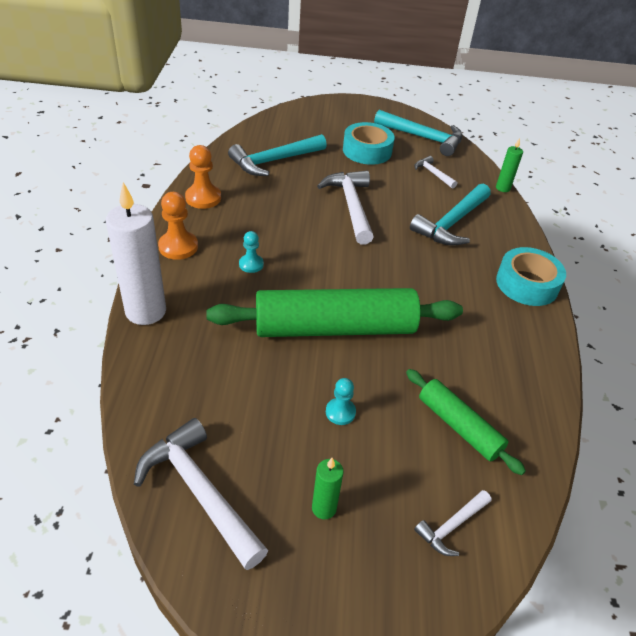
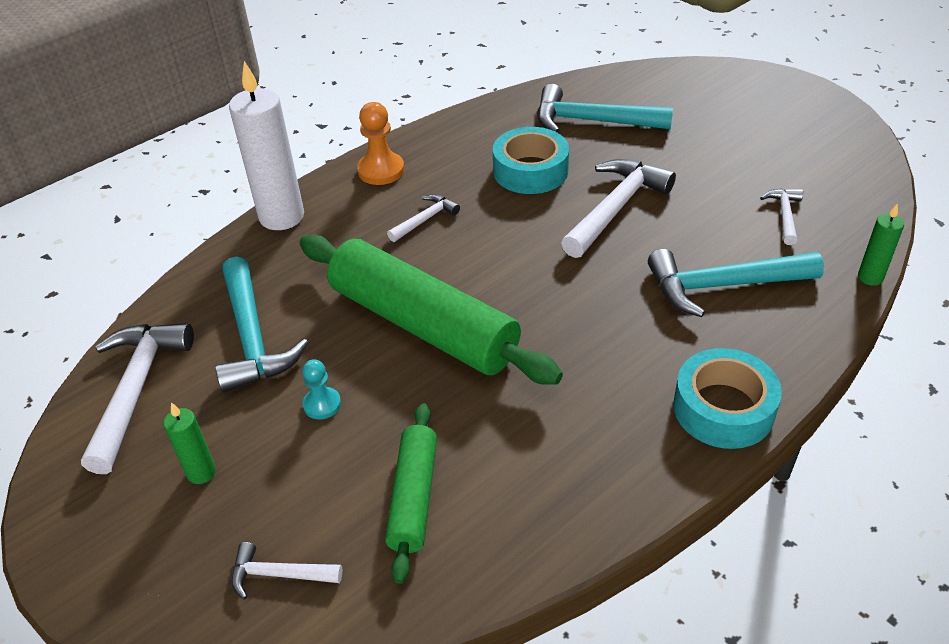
camera: 50 degrees right, 0 degrees up
orange pawn [185,145,221,209] -> none
turquoise pawn [239,231,264,273] -> white hammer [387,194,460,242]
turquoise tape [343,122,395,165] -> turquoise tape moved to [493,127,569,194]
turquoise hammer [374,110,462,156] -> turquoise hammer moved to [215,256,308,393]

